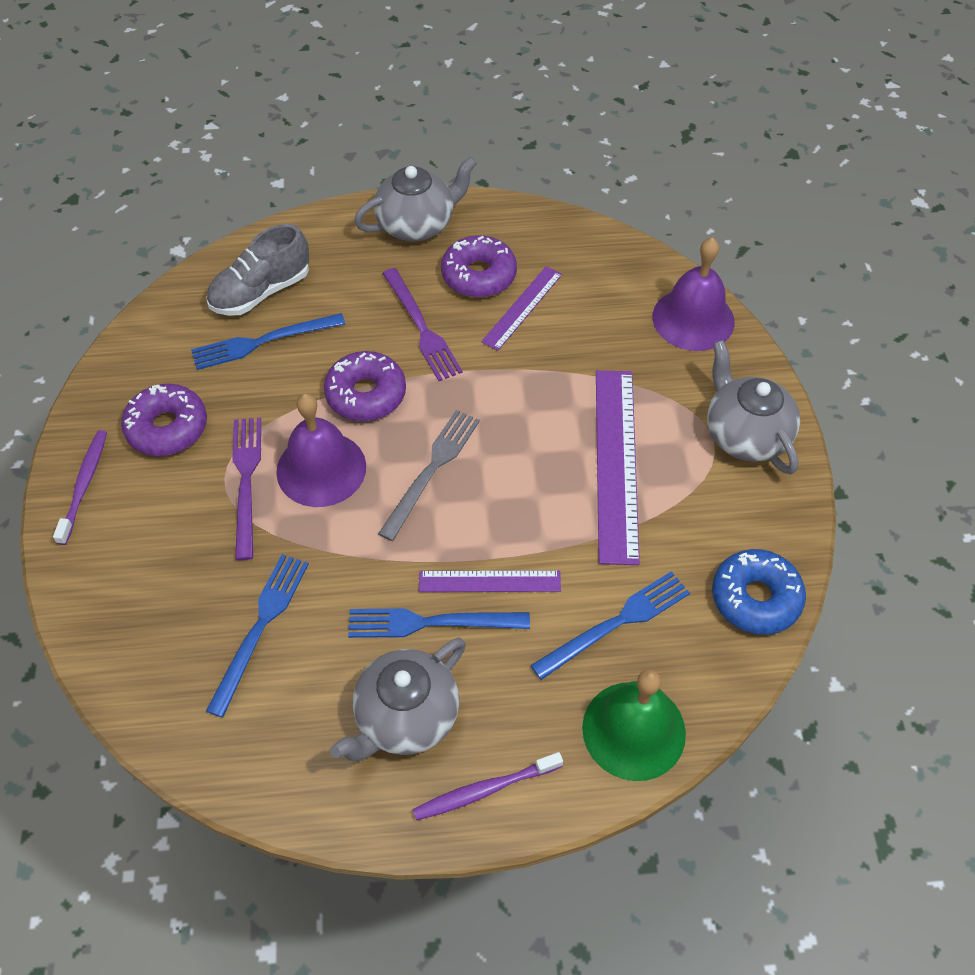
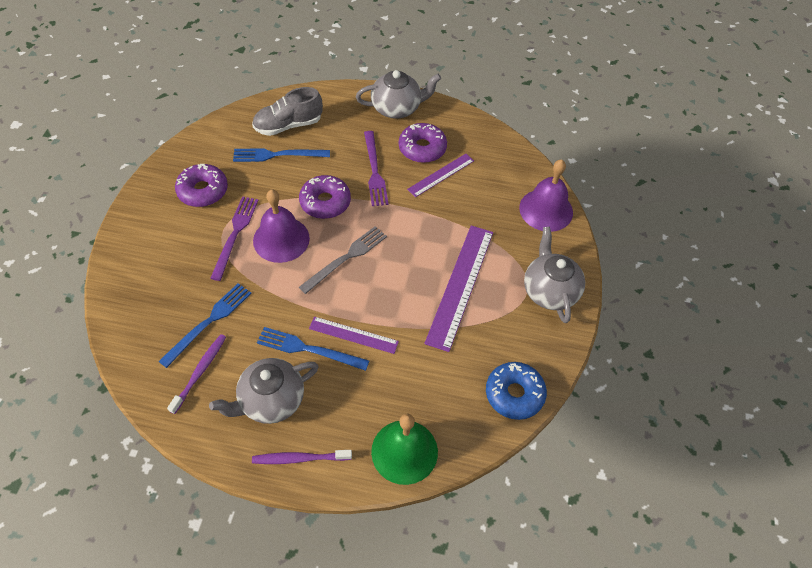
camera: 15 degrees right, 0 degrees up
purple toothbrush [53,430,107,545] -> purple toothbrush moved to [167,334,226,414]
blue fork [530,571,690,680] -> none

